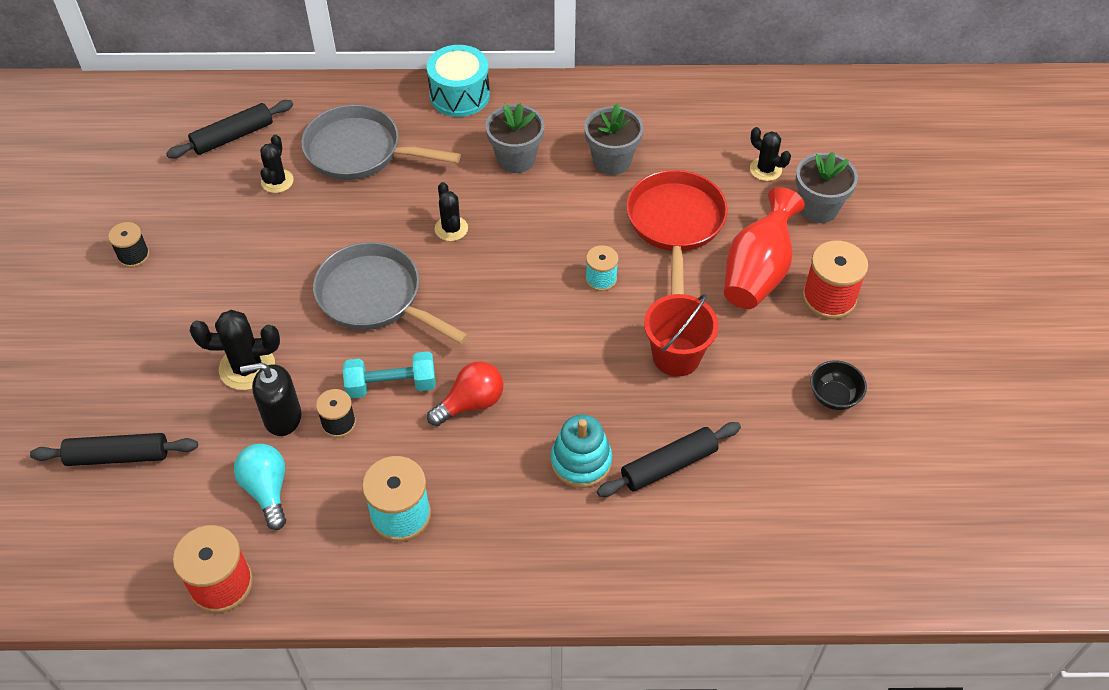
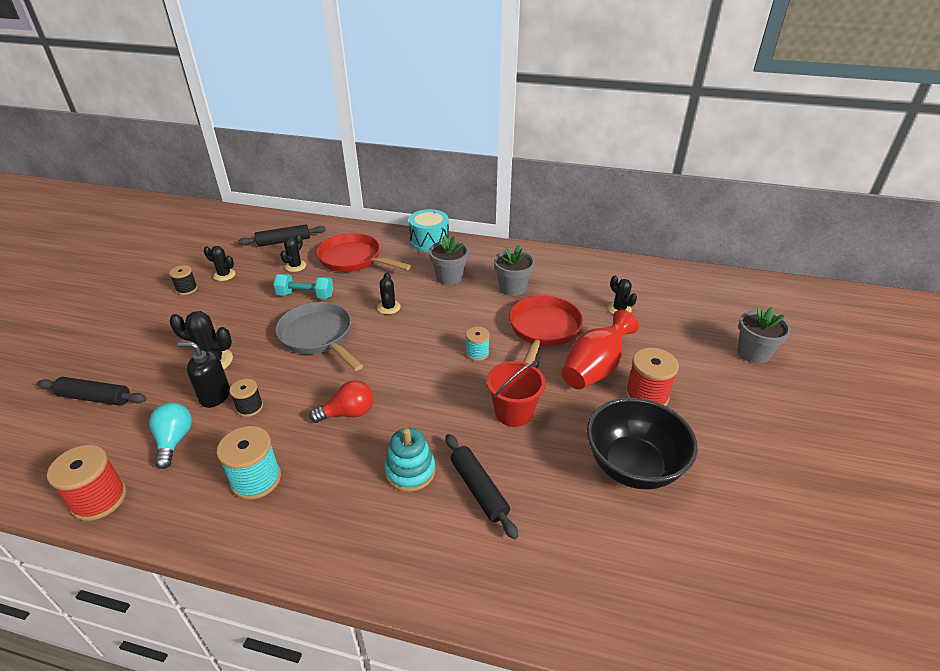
camera: 15 degrees right, 15 degrees down
grey pan [301,105,461,180] -> red pan [316,233,411,272]
turquoise dumbbell [343,352,436,398] -> turquoise dumbbell moved to [273,274,334,299]
black rolling pin [597,422,741,497] -> black rolling pin turned 75 degrees clockwise [445,434,519,539]
grey flower pot [796,152,858,223] -> grey flower pot moved to [738,307,791,364]
black bowl [810,361,867,410] -> black bowl [587,398,698,490], size x2.22
none -> black cactus [204,246,236,281]

